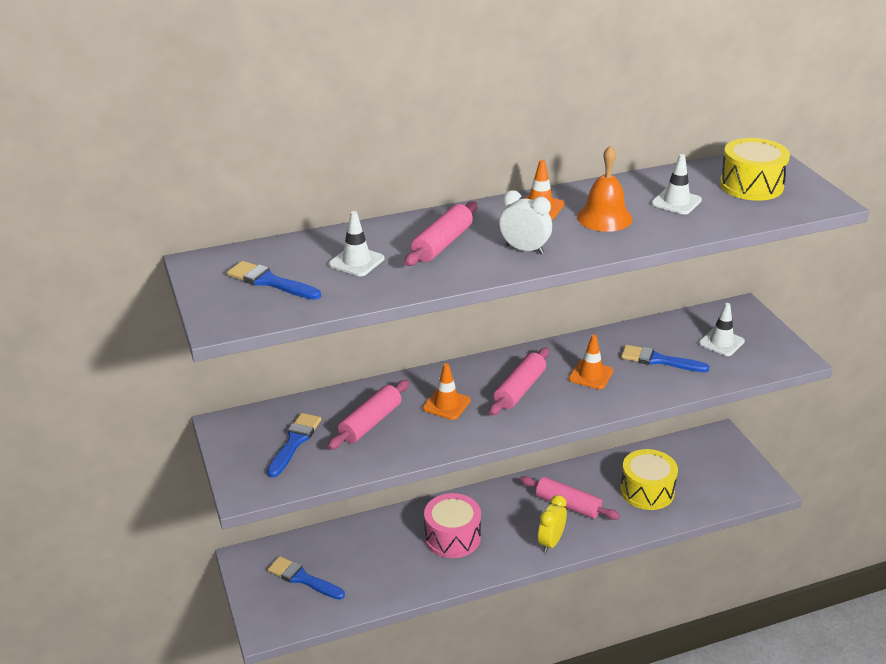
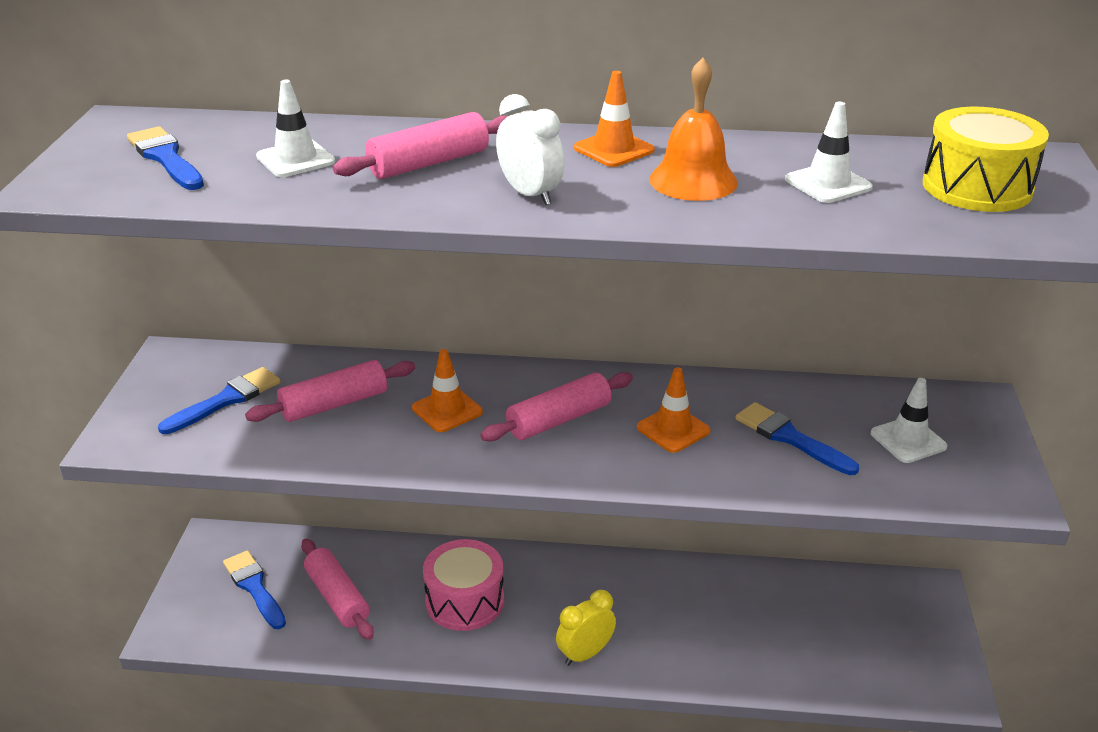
camera: 25 degrees right, 0 degrees up
pink rolling pin [520,476,620,520] -> pink rolling pin moved to [301,539,374,640]
yellow drum [620,449,678,510] -> none

